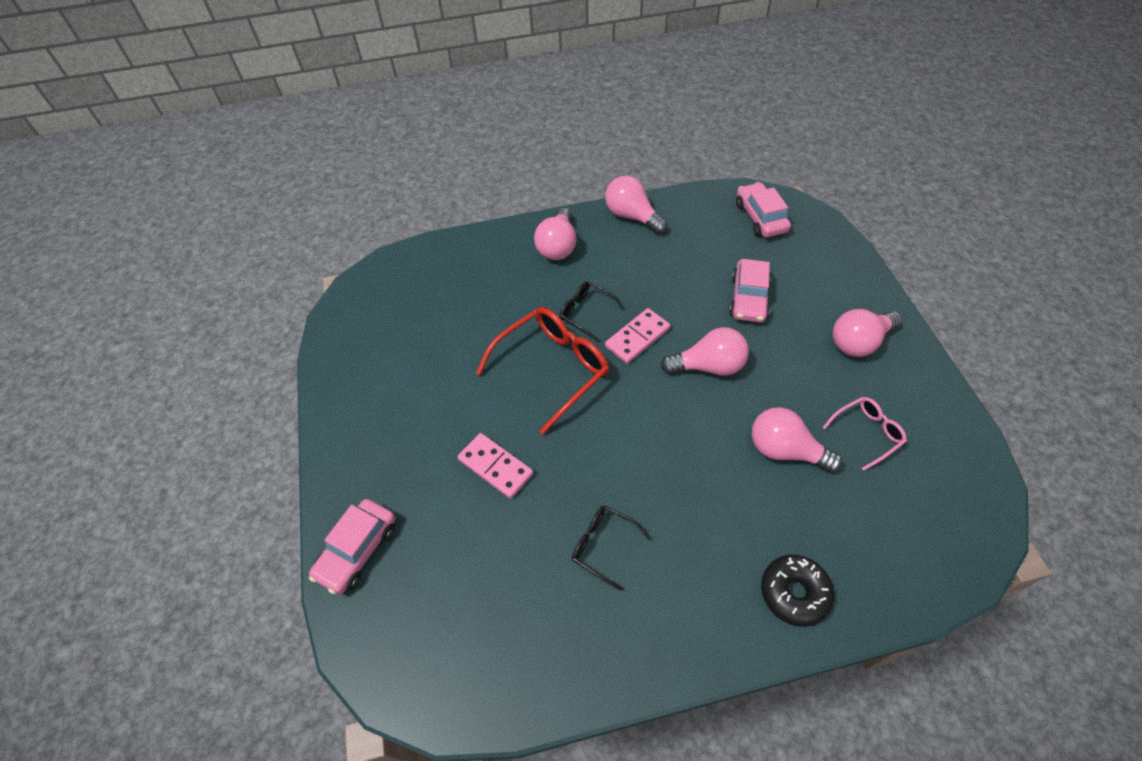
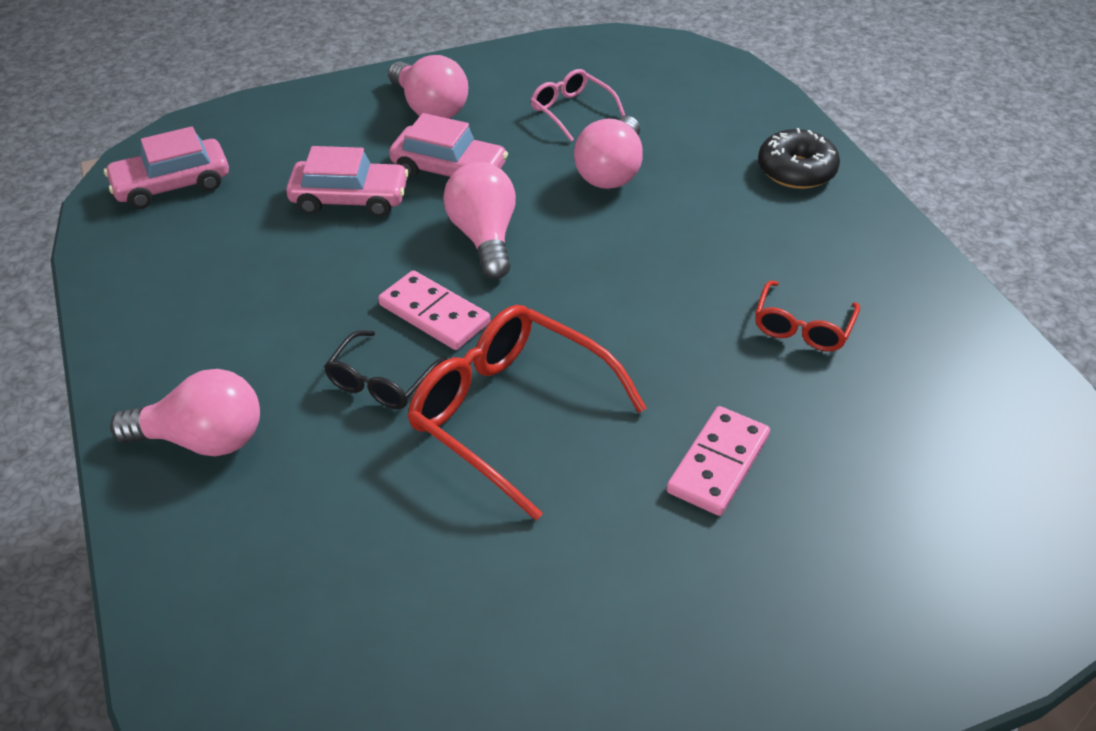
camera: 100 degrees left, 10 degrees down
pink car [309,499,395,594] -> pink car moved to [389,113,508,177]
black glasses [572,505,651,591] -> red glasses [755,280,860,351]
pink light bulb [605,176,668,234] -> none

